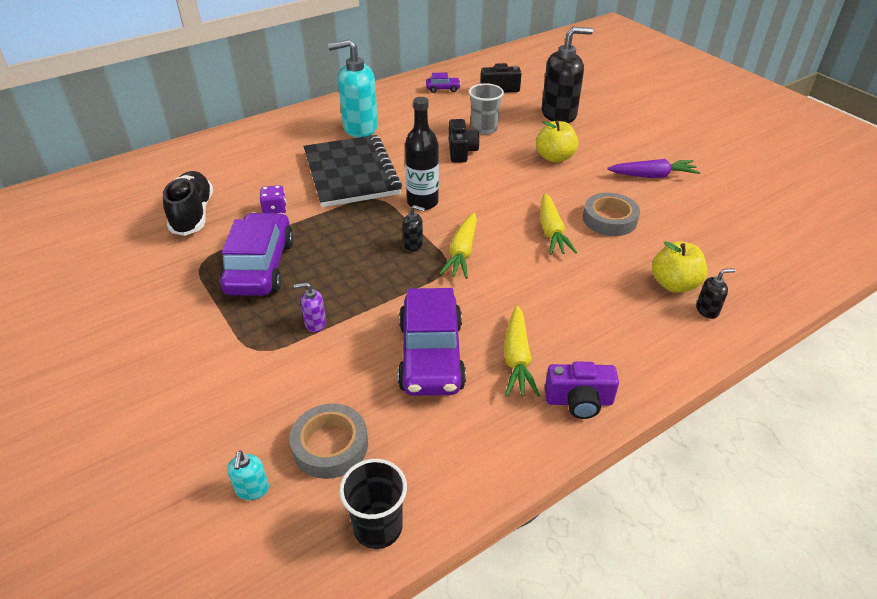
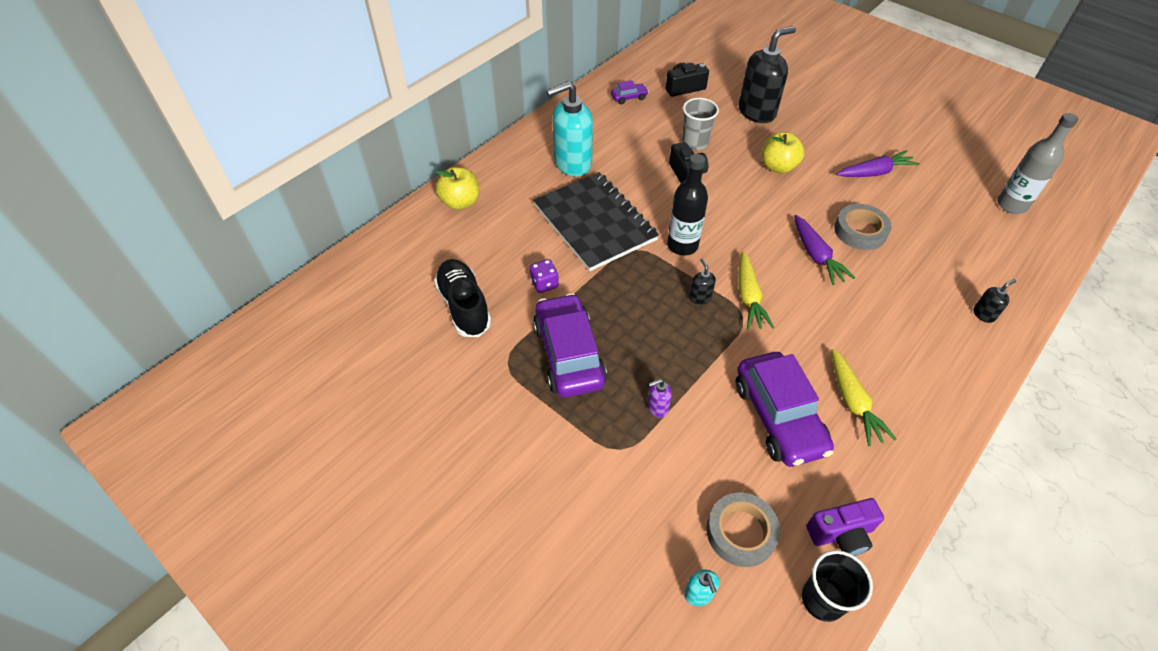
camera: 15 degrees left, 10 degrees up
black soap dispenser [403,205,425,252] -> black soap dispenser turned 105 degrees counterclockwise [689,258,716,305]
yellow carrot [540,193,577,255] -> purple carrot [794,215,855,285]
purple camera [545,362,619,419] -> purple camera moved to [806,498,884,556]
yellow apple [652,241,707,293] -> yellow apple moved to [436,167,479,210]
none -> grey bottle [997,113,1078,214]

